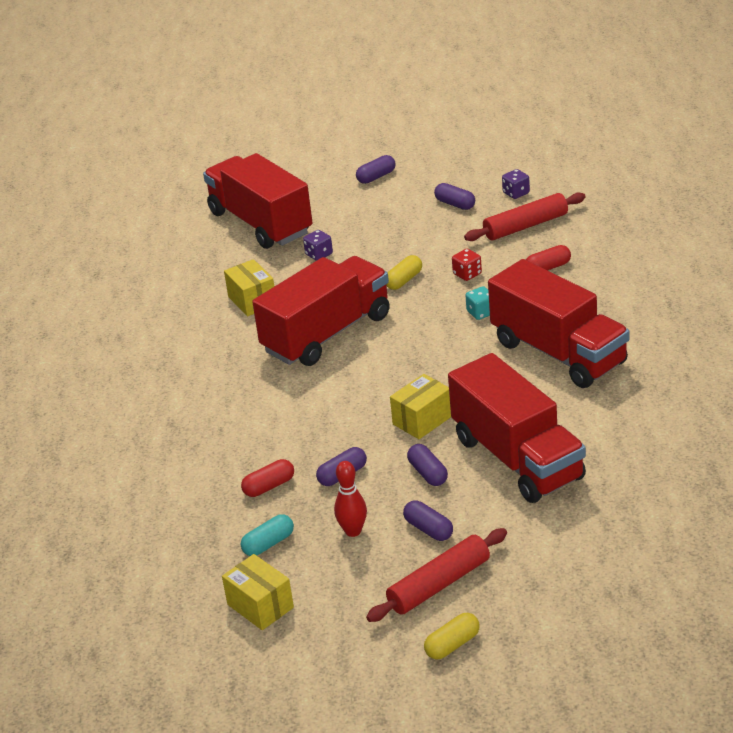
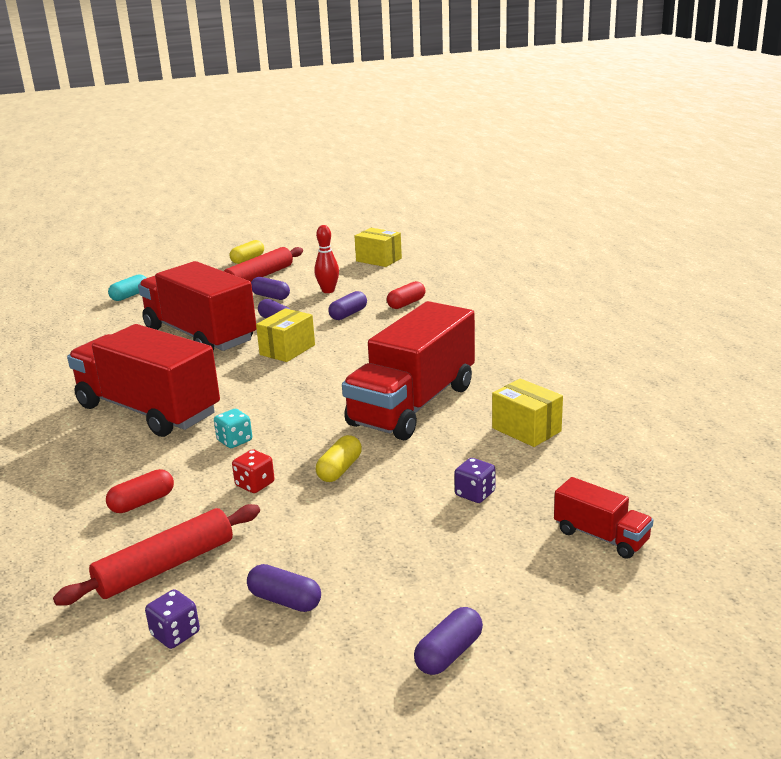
camera: 165 degrees right, 10 degrees down
red truck [203,153,313,249] -> red truck [554,477,653,559], size x0.45
turquoise capsule [241,514,294,556] -> turquoise capsule moved to [108,274,146,301]

